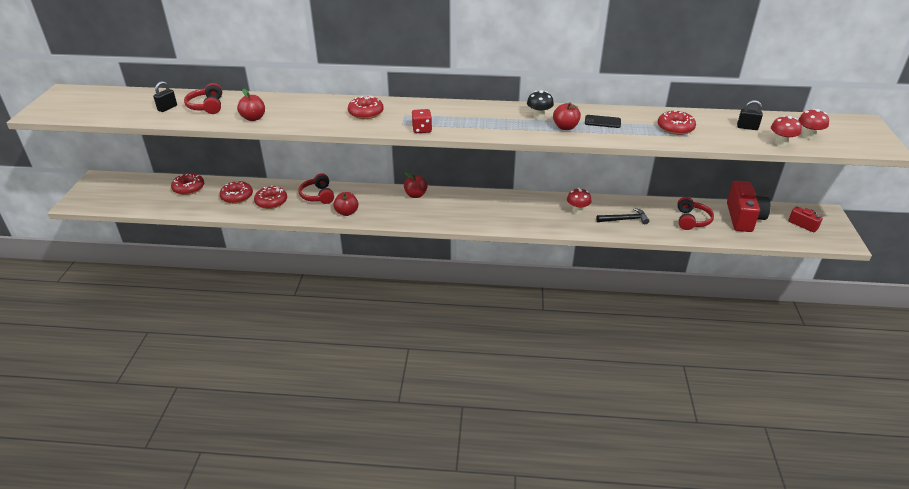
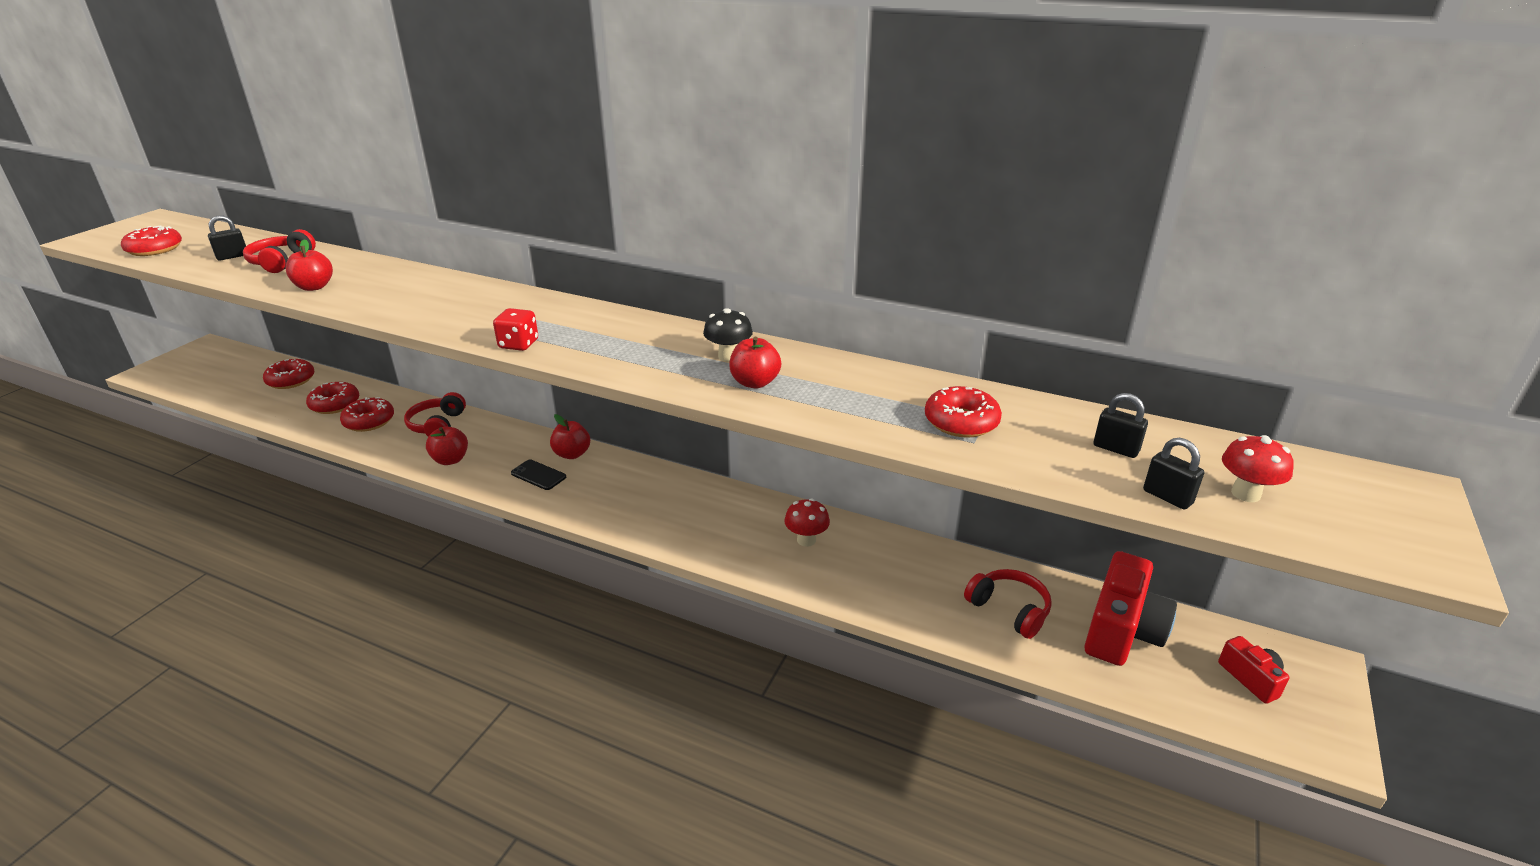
camera: 20 degrees right, 5 degrees down
red donut [348,95,384,119] -> red donut moved to [121,225,182,256]
black phone [585,115,621,128] -> black phone moved to [511,459,566,490]
black hammer [596,208,649,224] -> none
red headphones [677,197,714,230] -> red headphones turned 75 degrees counterclockwise [964,569,1052,639]
red mushroom [771,116,802,147] -> black padlock [1143,438,1204,510]

